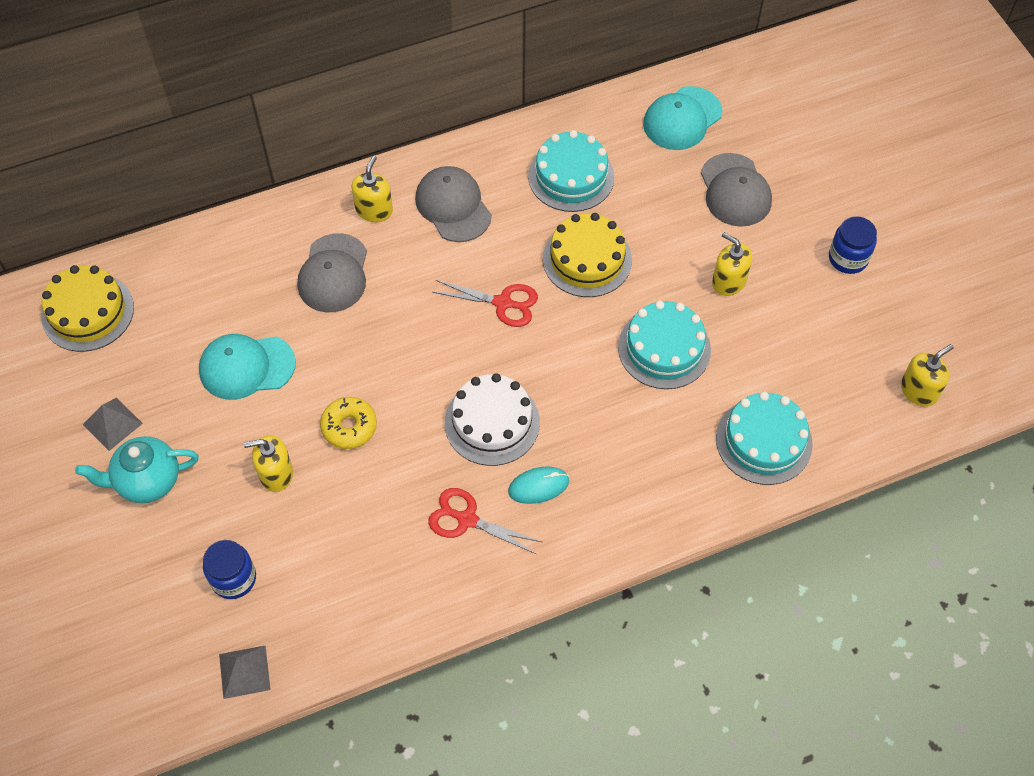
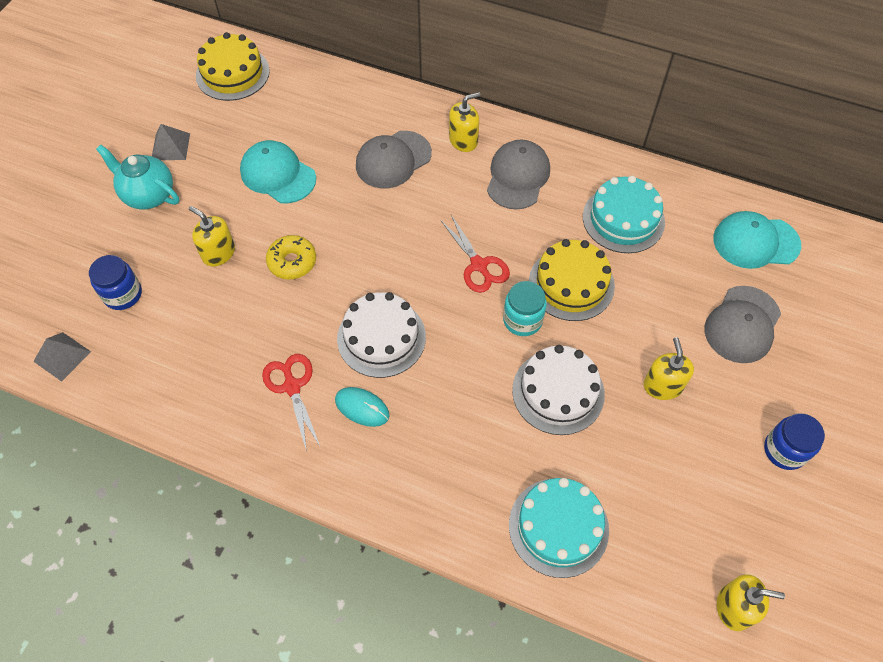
camera: 45 degrees right, 0 degrees up
turquoise cake [618,300,711,389] -> white cake [512,345,605,435]
none -> turquoise jar [503,281,547,336]

